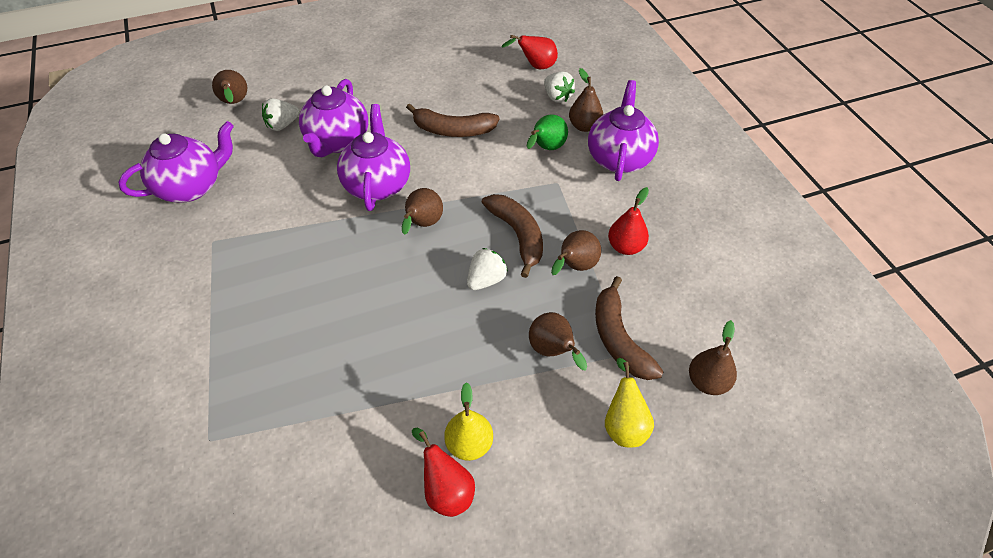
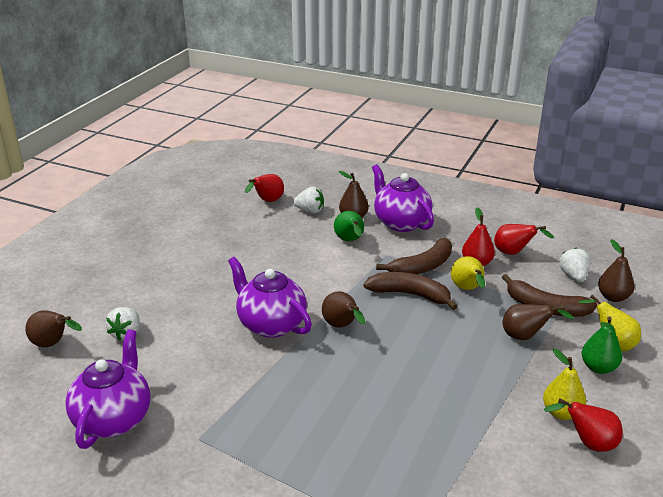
camera: 45 degrees left, 20 degrees down
purple teapot [299,79,368,157] -> none
brown banana [406,104,500,137] -> brown banana moved to [376,238,452,275]
white strawberry [467,248,508,290] -> white strawberry moved to [559,247,591,282]
brown pear [551,230,601,275] -> yellow pear [451,256,485,290]
none -> red pear [494,224,554,255]
none -> green pear [582,316,622,374]

